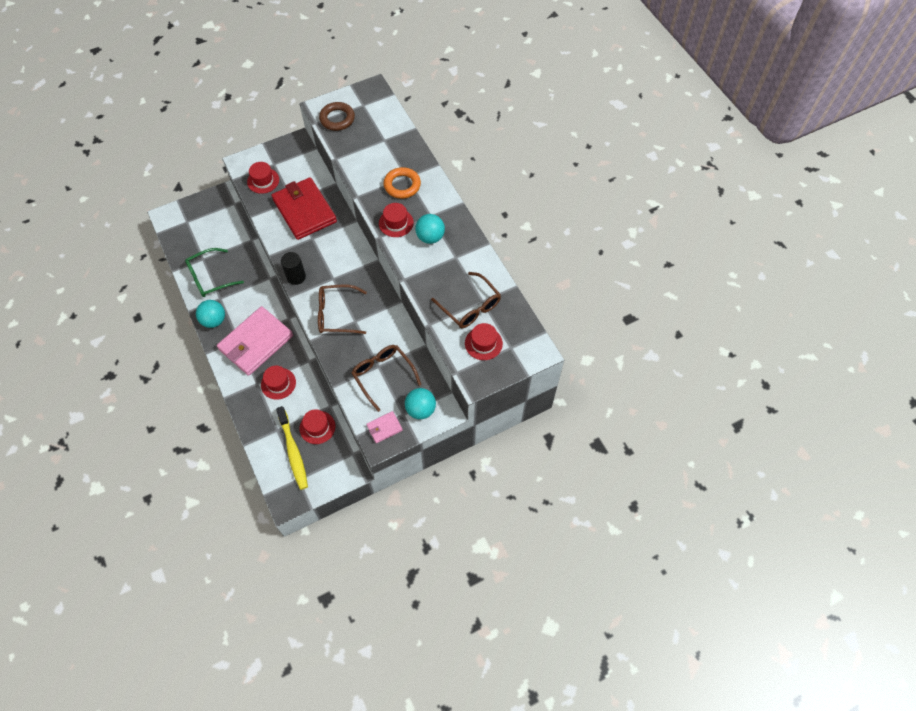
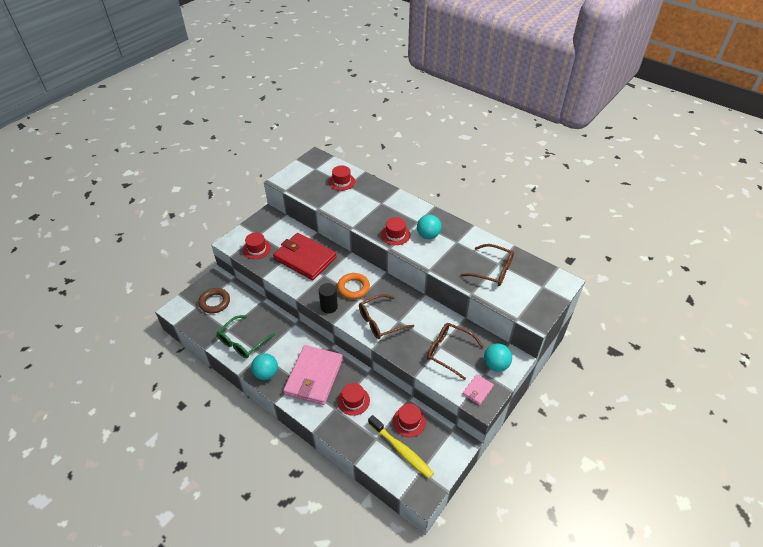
camera: 25 degrees left, 15 degrees down
brown ring [319,102,355,131] -> brown ring moved to [198,288,230,313]
orange ring [383,167,421,199] -> orange ring moved to [337,273,370,299]
red hat [465,323,503,360] -> red hat moved to [329,166,355,191]

